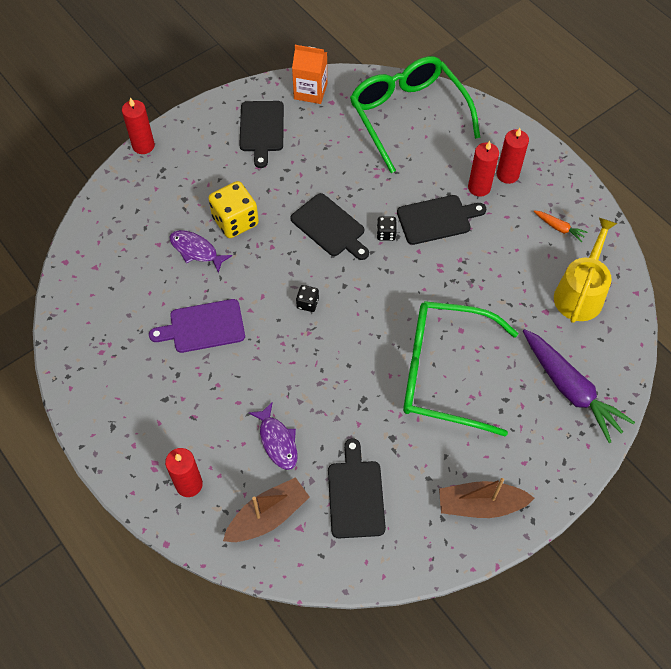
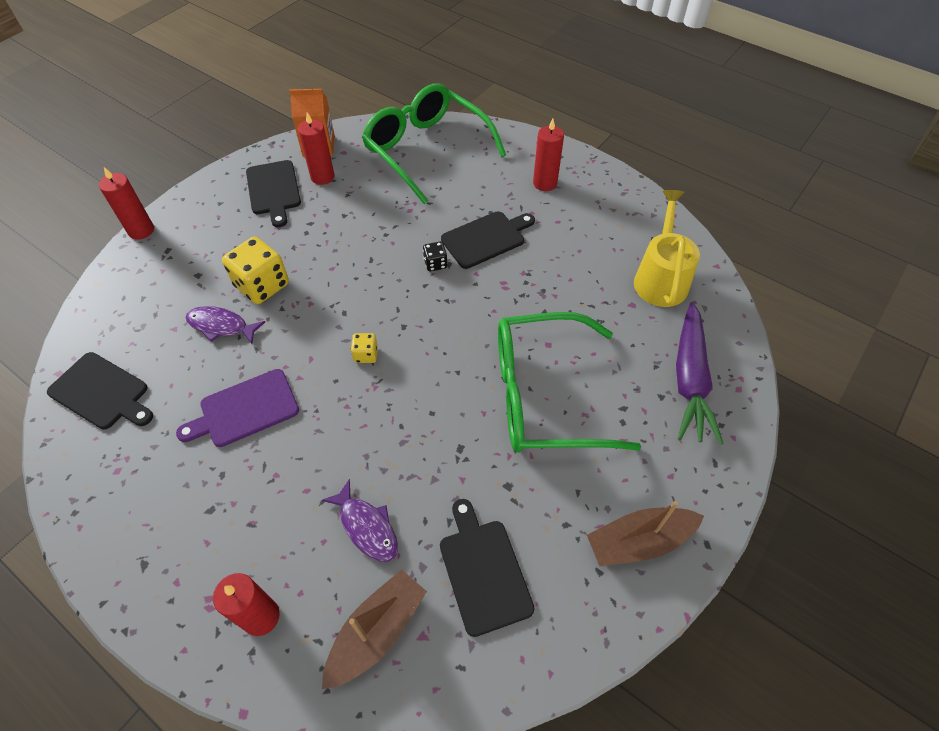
camera: 15 degrees left, 5 degrees down
black cutting board [290,193,369,260] -> black cutting board moved to [47,352,153,429]
black dice [296,285,319,312] -> yellow dice [351,333,378,363]
red candle [468,141,499,197] -> red candle moved to [298,112,335,185]
purple carrot [523,329,635,443] -> purple carrot turned 60 degrees clockwise [676,302,723,445]
orange carrot [534,211,588,242] -> none

